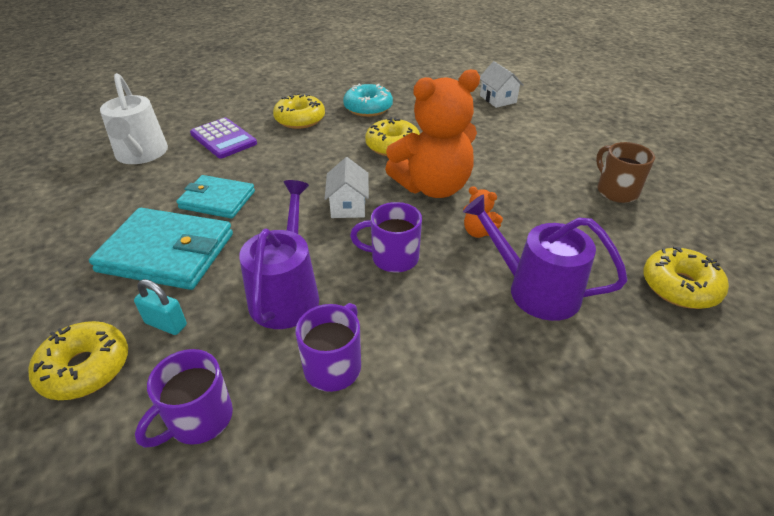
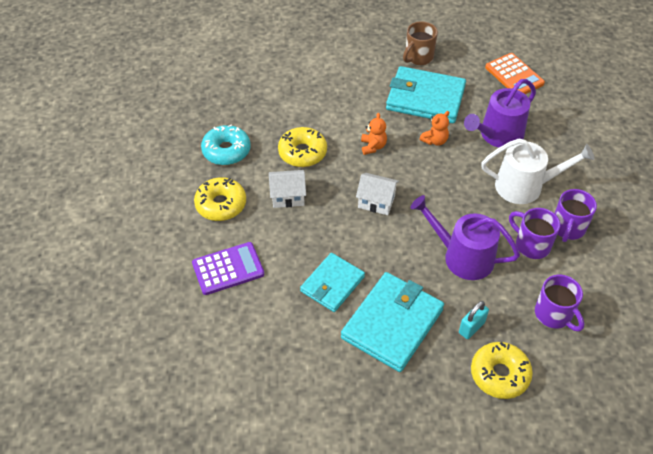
camera: 70 degrees left, 10 degrees up
white watering can [100,73,168,164] -> white watering can moved to [481,139,595,204]
purple mug [350,202,422,273] -> purple mug moved to [554,189,597,242]
orange teddy bear [385,69,480,198] -> orange teddy bear [361,113,387,155], size x0.41
white house [480,61,524,108] -> white house moved to [269,170,306,208]
brown mug [596,142,655,203] -> brown mug turned 45 degrees counterclockwise [403,21,438,65]
yellow donut [643,247,729,309] -> orange calculator [485,53,545,94]
none -> turquoise wallet [386,66,466,123]

